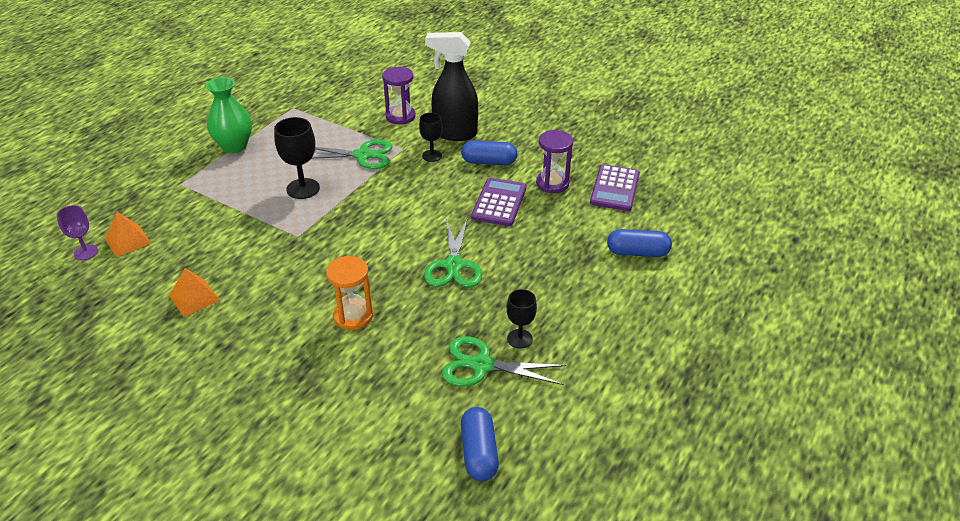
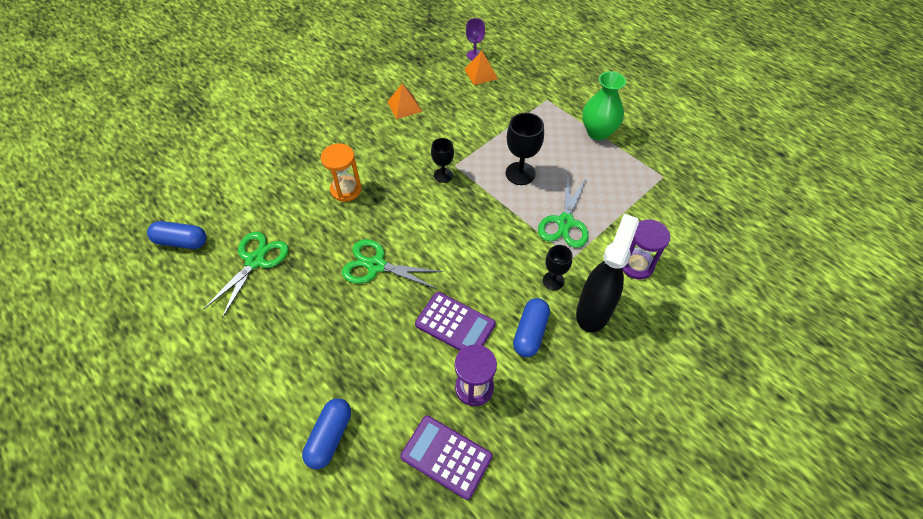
camera: 105 degrees right, 15 degrees up
black goblet [507,289,537,348] -> black goblet moved to [431,138,454,183]

